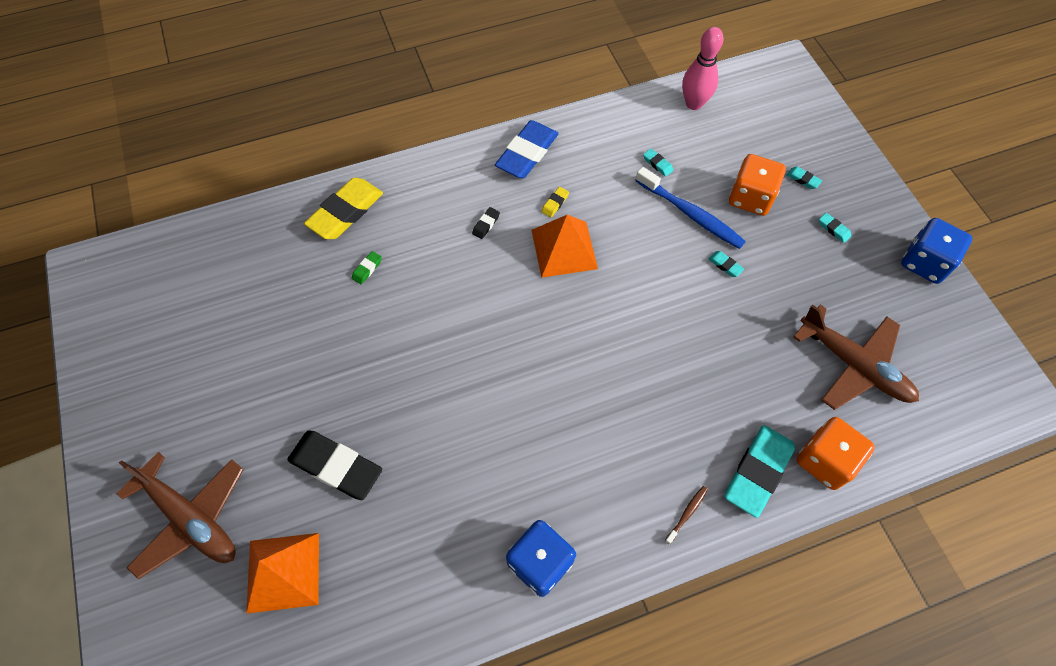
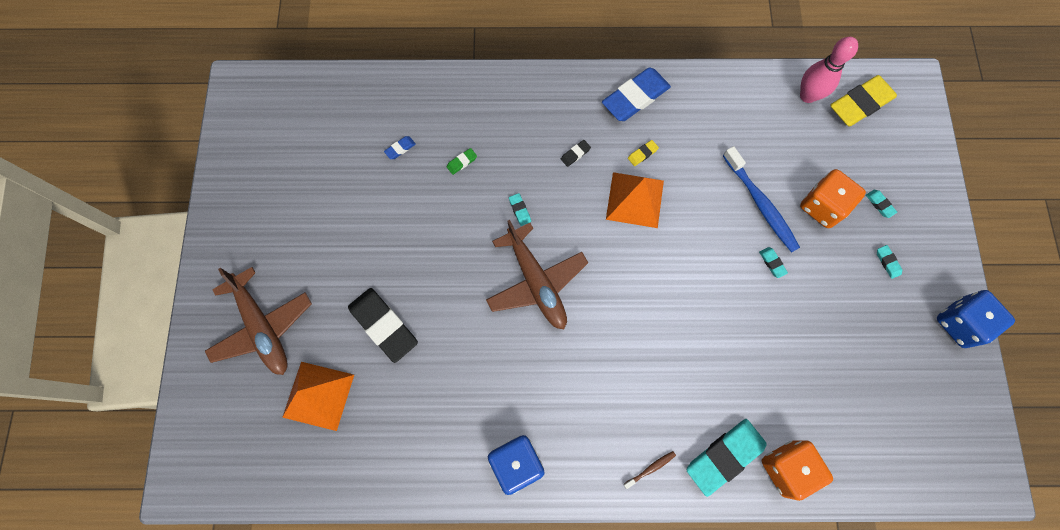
camera: 20 degrees right, 10 degrees up
yellow eraser [304,178,383,239] -> yellow eraser moved to [830,75,897,127]
turquoise eraser [643,149,673,176] -> turquoise eraser moved to [509,193,531,226]
brown plane [793,304,919,410] -> brown plane moved to [486,220,588,329]
none -> blue eraser [384,136,416,159]

